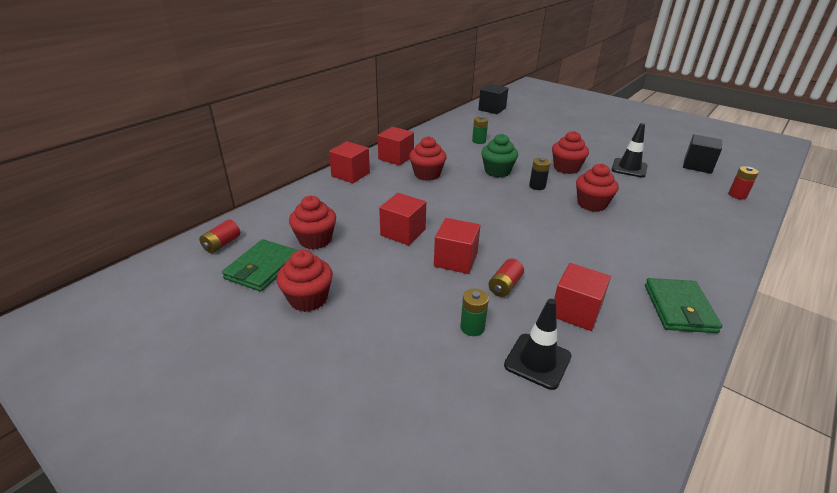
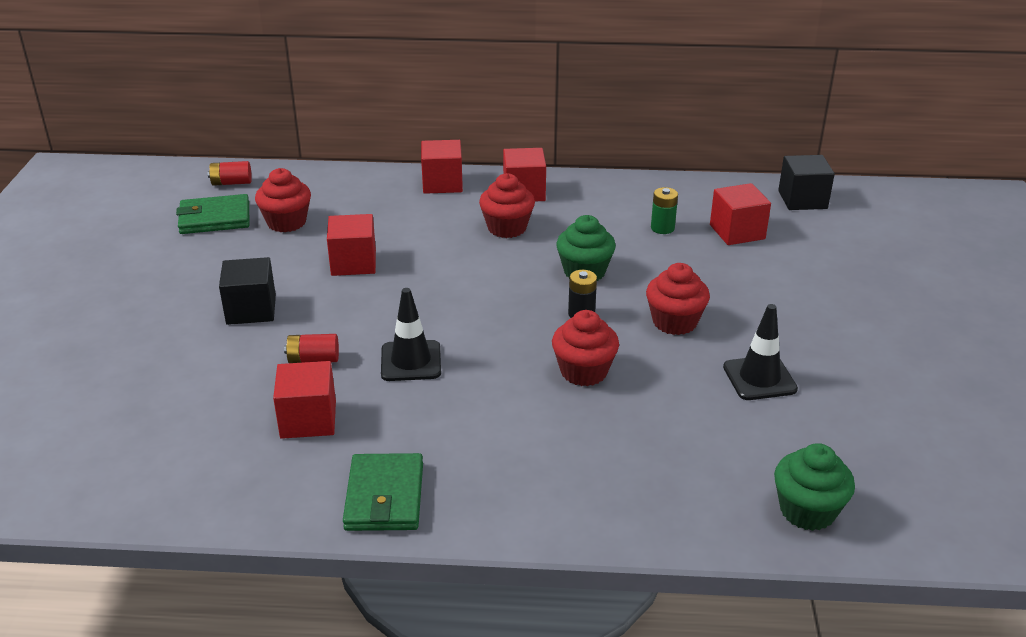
camera: 55 degrees right, 0 degrees up
red cupcake [277,250,333,312] -> none
red cube [434,218,480,274] -> red cube moved to [710,183,771,245]
green battery [460,289,489,336] -> none
black traffic cone [504,299,572,390] -> black traffic cone moved to [381,288,441,381]
green wallet [645,278,722,333] -> green wallet turned 60 degrees counterclockwise [343,453,423,531]
black cube [683,134,722,174] -> black cube moved to [219,257,276,325]
red battery [728,166,759,199] -> green cupcake [774,443,855,531]

